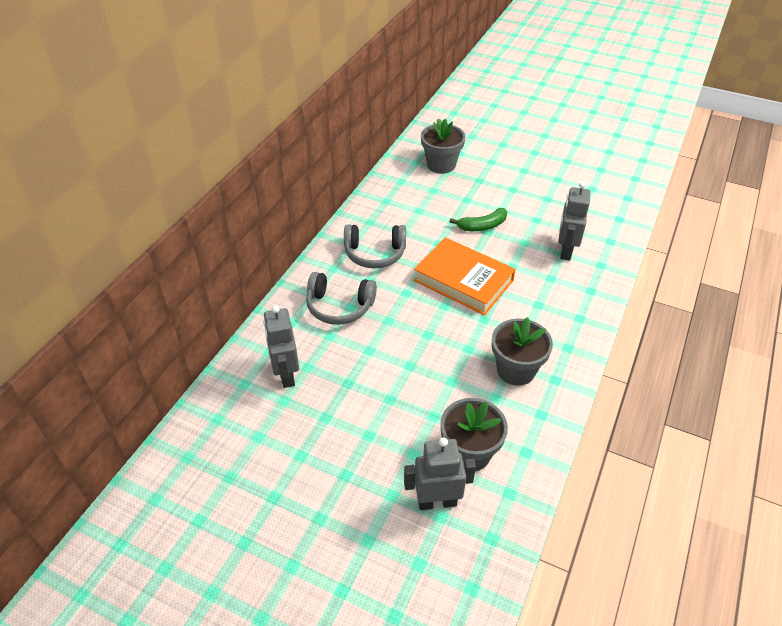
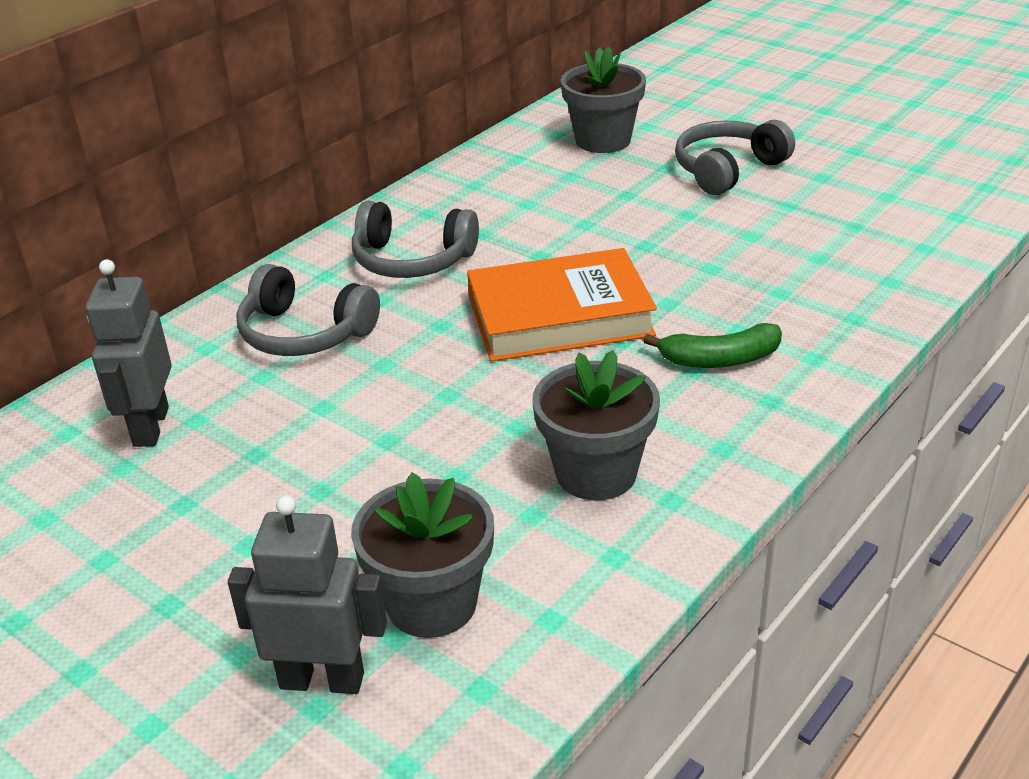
camera: 15 degrees right, 10 degrees down
orange book [414,237,516,315] -> orange book turned 60 degrees counterclockwise [467,248,657,362]
green banana [450,208,507,231] -> green banana moved to [643,323,782,368]
grey robot [558,182,591,261] -> none
none -> grey headphones [675,120,795,195]

